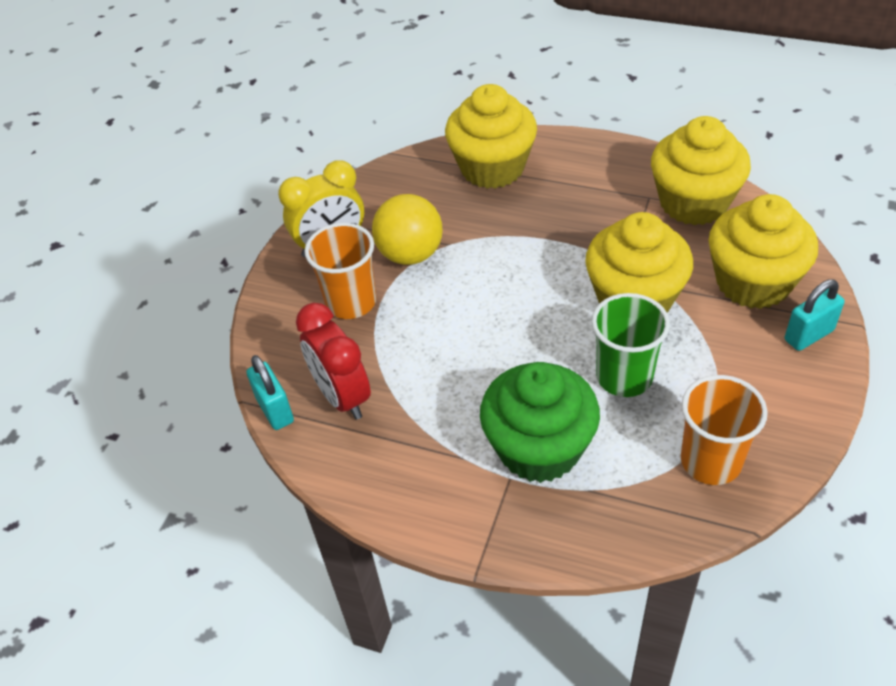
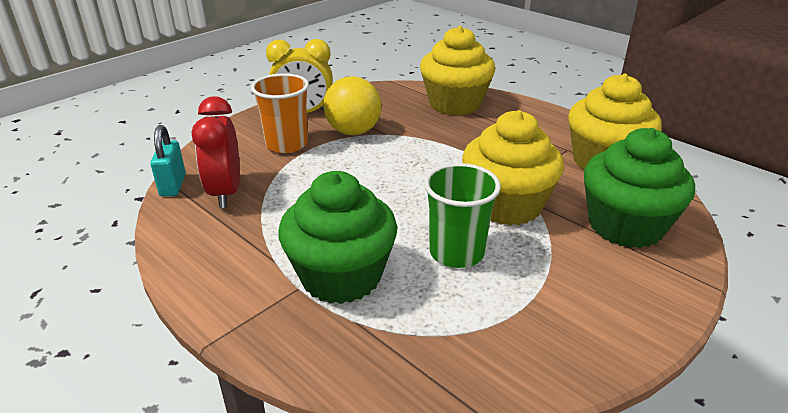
camera: 20 degrees right, 15 degrees down
orange cup [681,375,768,485] -> none
yellow cupcake [708,194,818,309] -> green cupcake [584,128,695,248]
turquoise padlock [785,279,845,351] -> none

